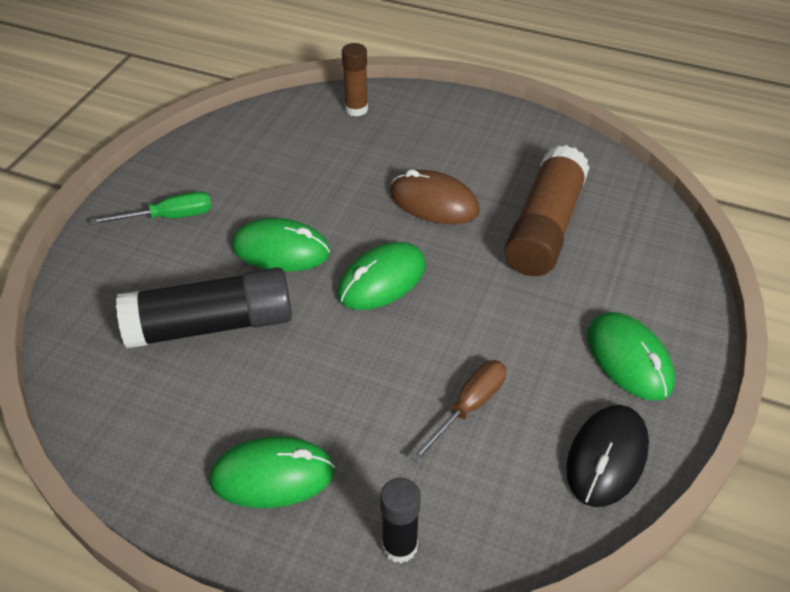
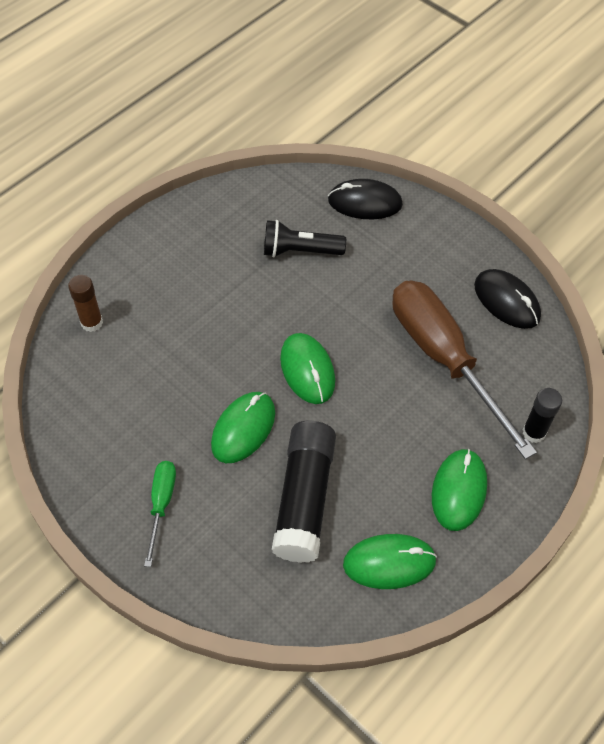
camera: 70 degrees left, 10 degrees up
brown mouse [390,169,480,224] -> none
brown screwdriver [410,360,506,463] -> brown screwdriver [392,281,537,459], size x2.17
brown glue stick [504,145,590,276] -> black flashlight [264,220,346,257]
green mouse [587,312,675,401] -> green mouse moved to [343,534,437,589]
none -> black mouse [328,179,403,219]

